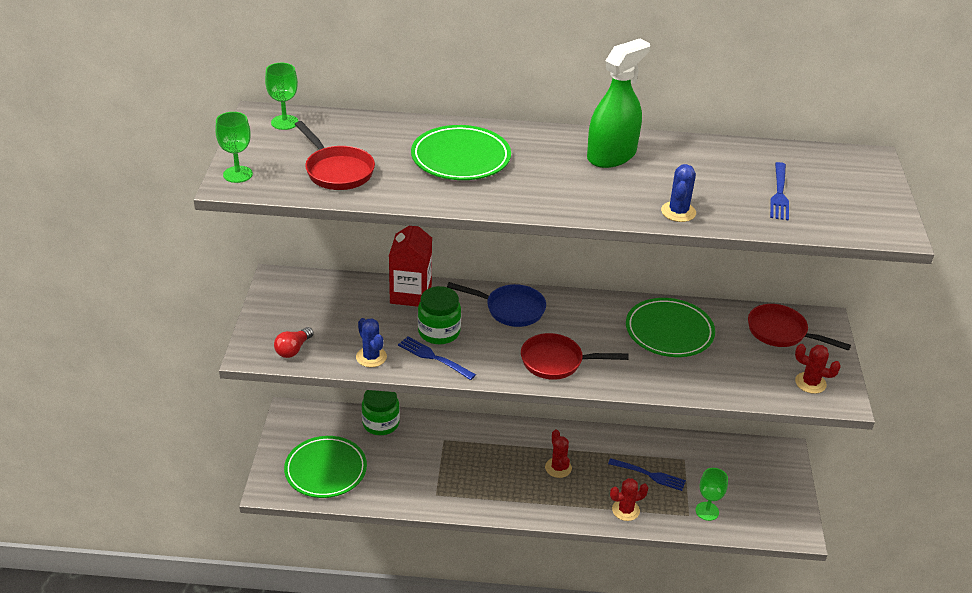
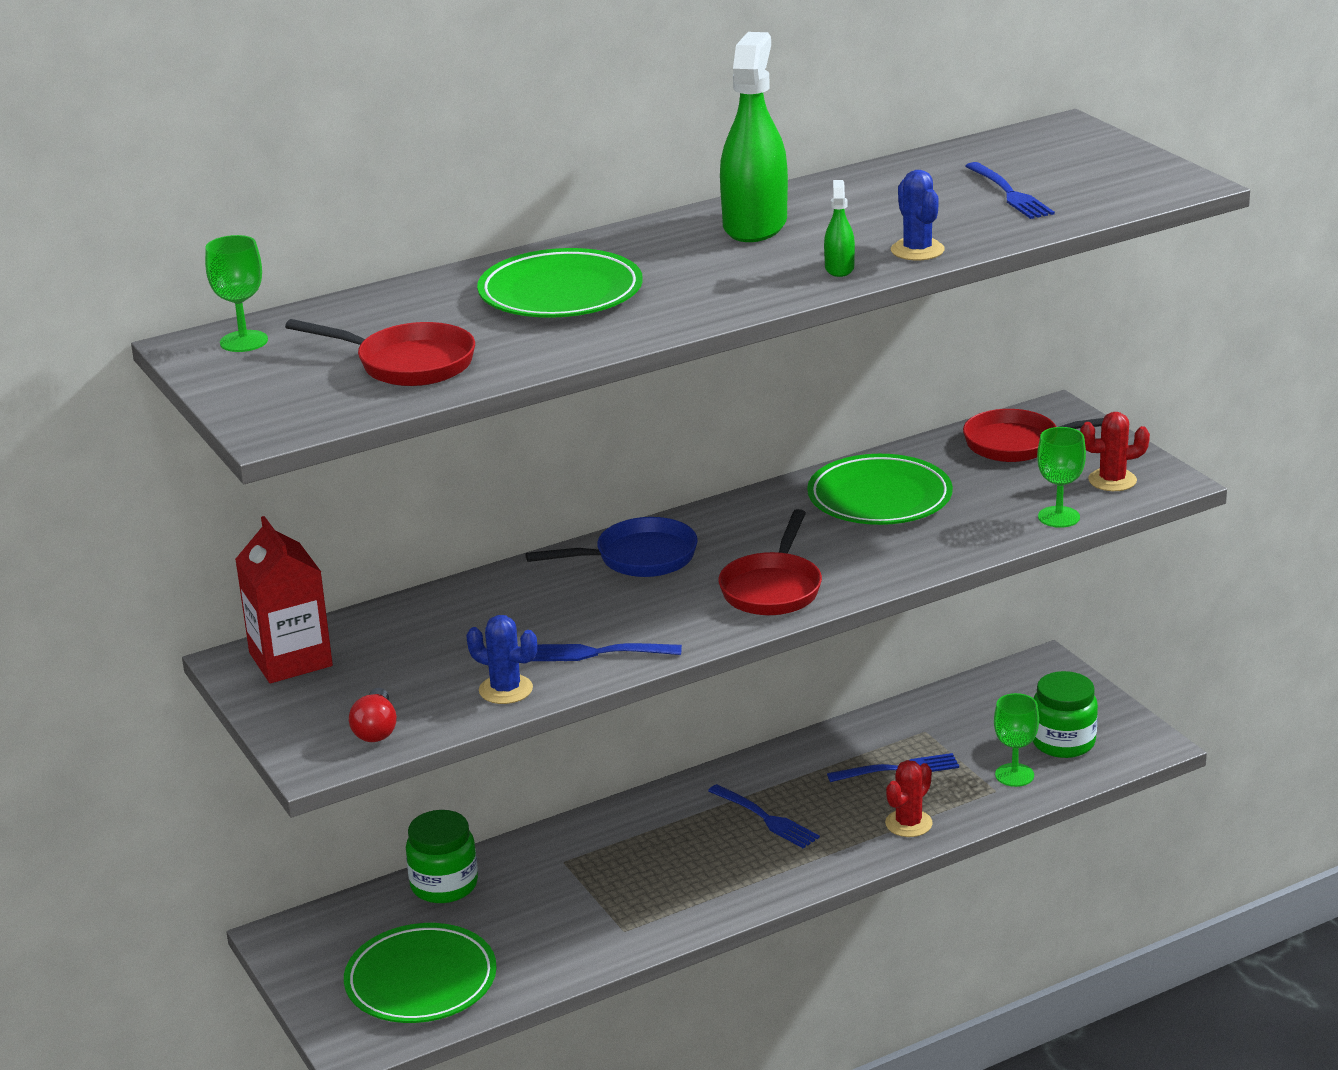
camera: 30 degrees left, 10 degrees down
green goblet [215,112,253,183] -> green goblet moved to [1037,427,1086,528]
red carton [389,226,432,307] -> red carton moved to [235,516,333,683]
green jar [418,286,461,344] -> green jar moved to [1033,671,1098,758]
red pan [521,333,628,380] -> red pan turned 45 degrees counterclockwise [718,509,822,615]
red cactus [545,429,572,478] -> blue fork [708,784,820,848]
none -> green spray bottle [824,180,855,277]

